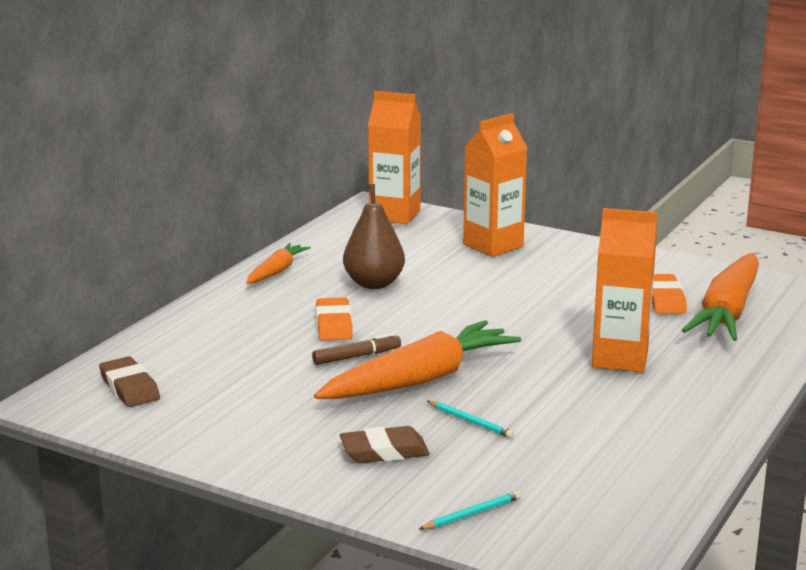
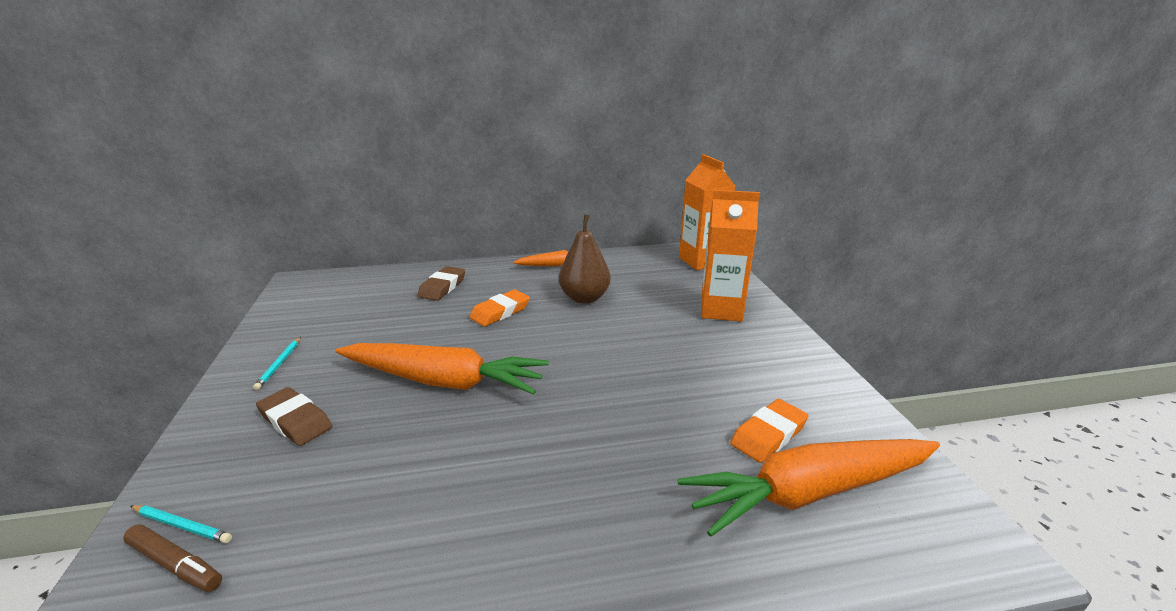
camera: 50 degrees right, 5 degrees up
brown eraser [99,356,160,407] -> brown eraser moved to [418,266,465,301]
brown marker [312,333,401,365] -> brown marker moved to [123,524,222,592]
turquoise pencil [427,401,514,438] -> turquoise pencil moved to [253,337,301,390]
orange carton [592,208,657,372] -> none

